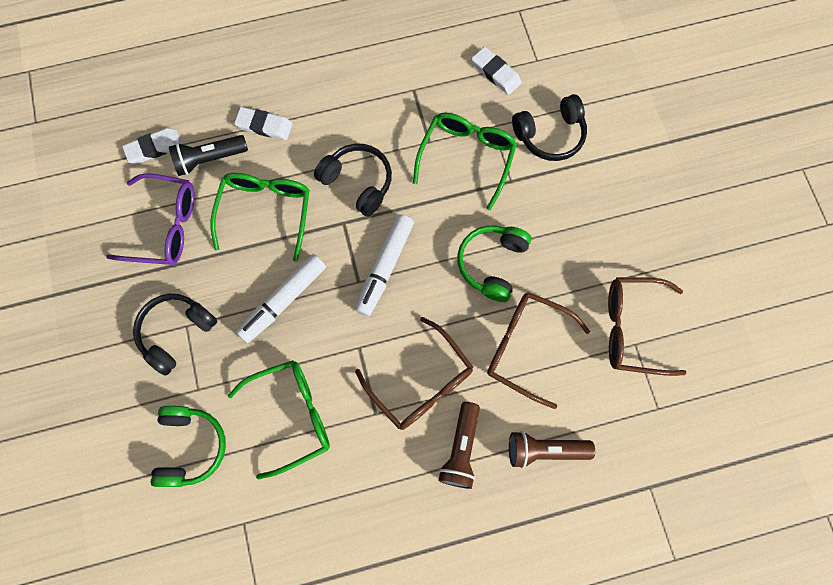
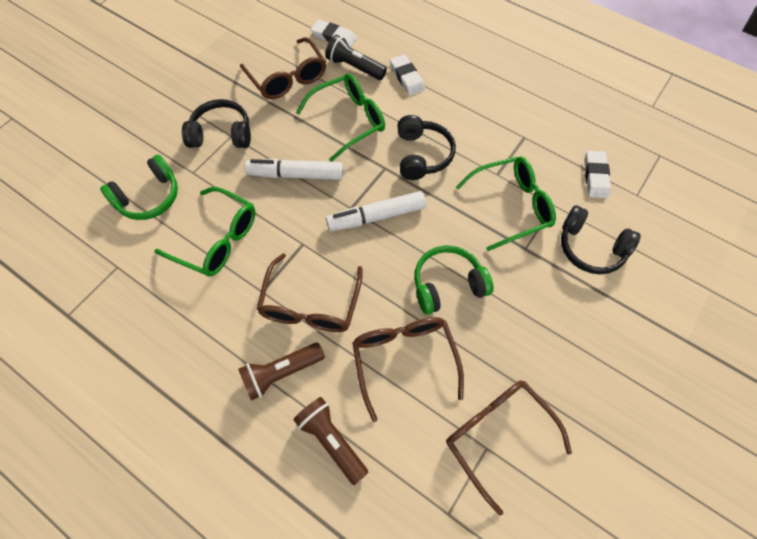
camera: 50 degrees right, 10 degrees down
purple glasses [106,173,195,265] -> brown glasses [240,37,326,99]

